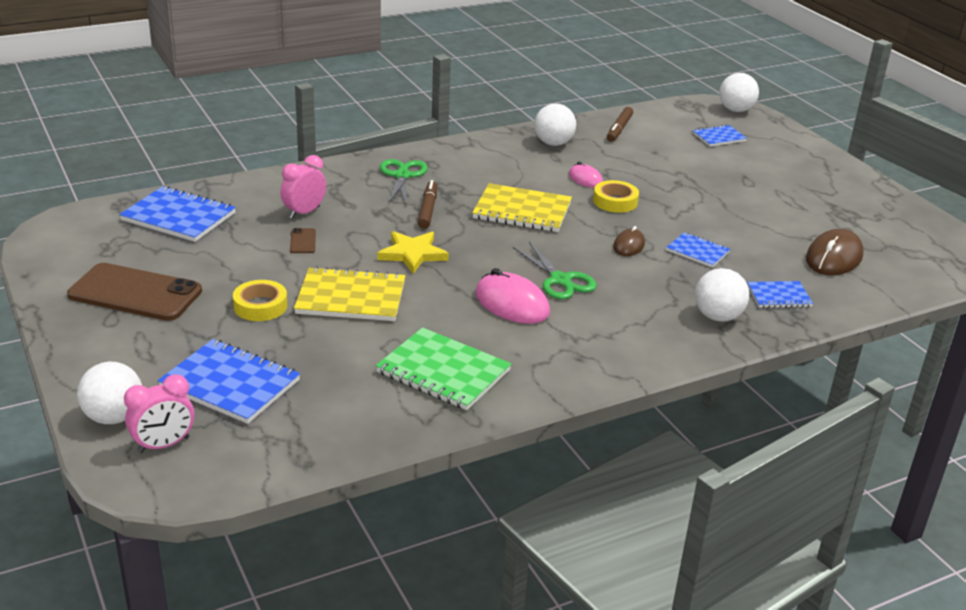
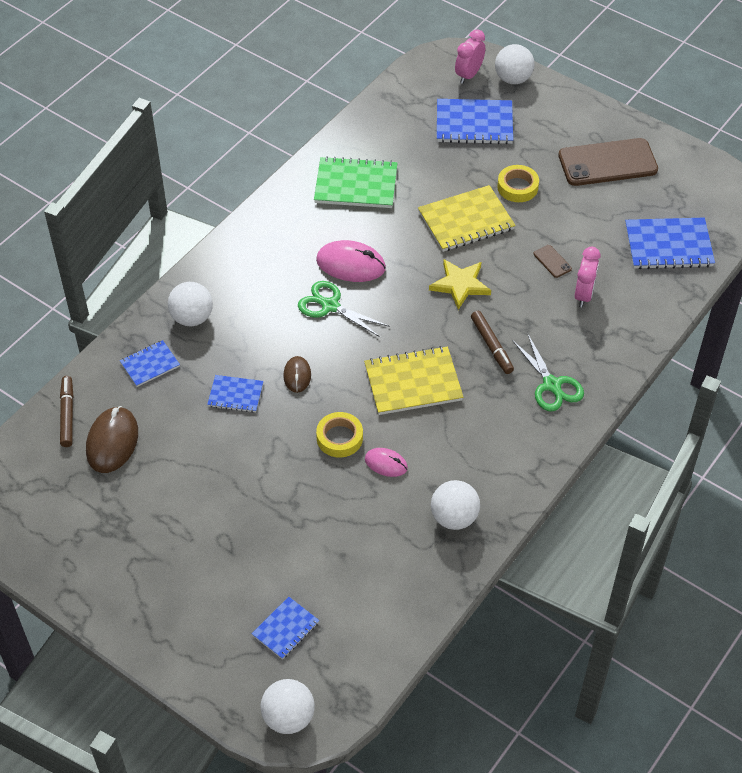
camera: 155 degrees right, 20 degrees up
brown marker [607,107,633,142] -> brown marker moved to [60,376,74,447]

